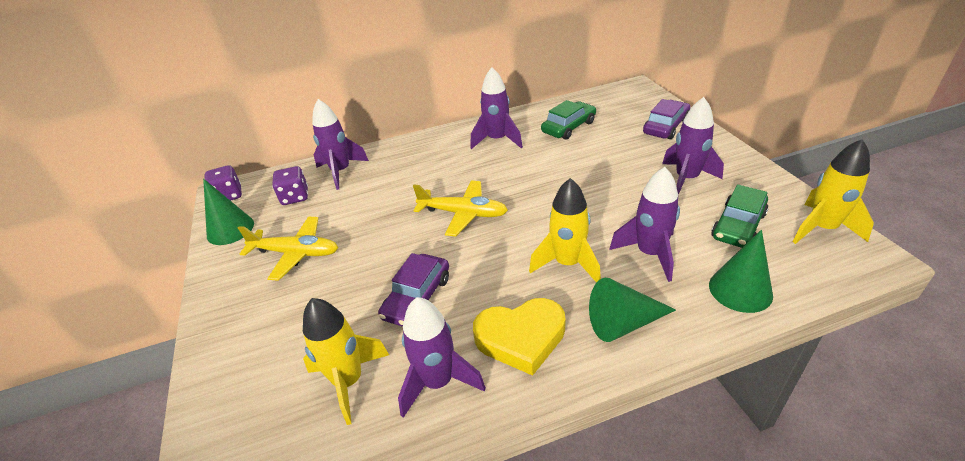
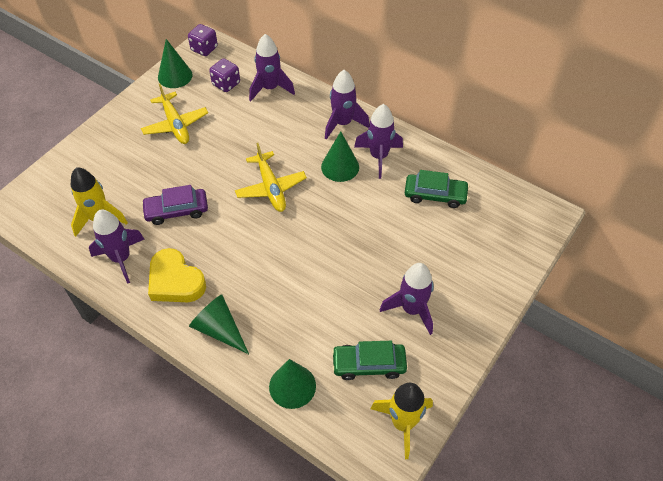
camera: 50 degrees right, 15 degrees up
yellow rocket [529,178,601,283] -> none
purple rocket [609,167,680,282] -> purple rocket moved to [325,70,369,140]
purple car [643,99,690,139] -> none
none -> green cone [321,131,359,182]

